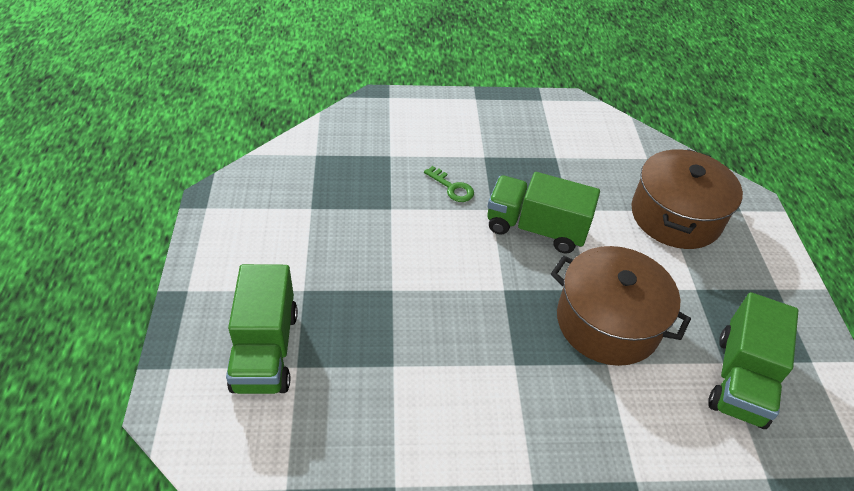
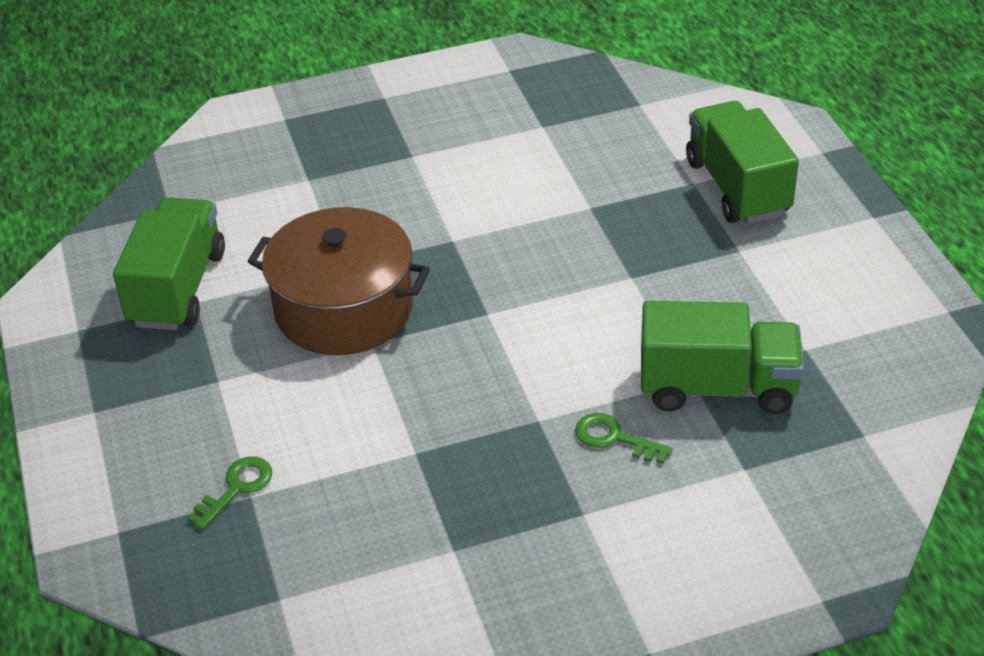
camera: 170 degrees right, 5 degrees down
green truck [487,172,600,253] -> green truck moved to [641,301,804,414]
brown pot [631,149,743,249] -> green key [187,456,272,530]

